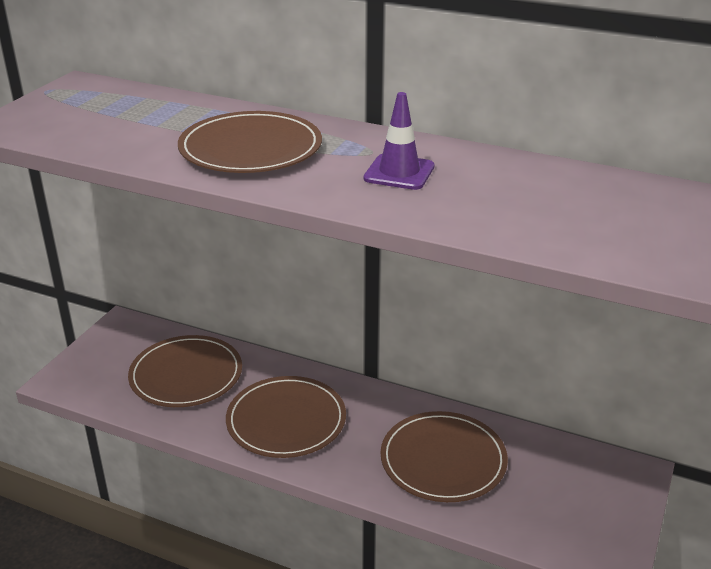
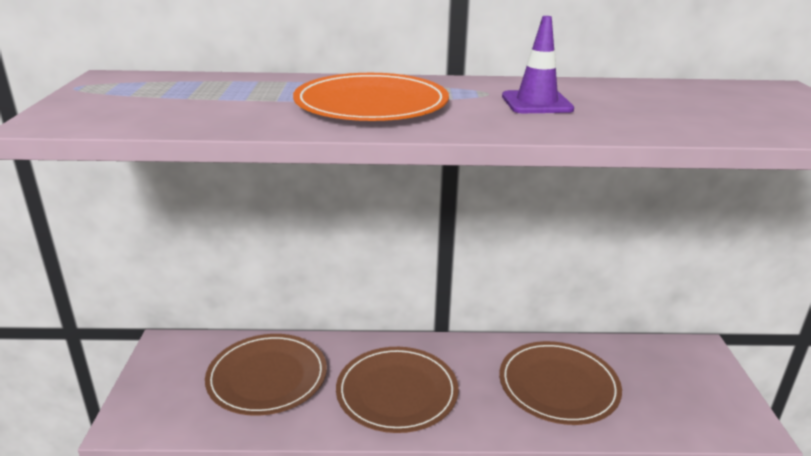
camera: 25 degrees left, 5 degrees down
brown plate [178,111,322,173] -> orange plate [293,73,449,121]

